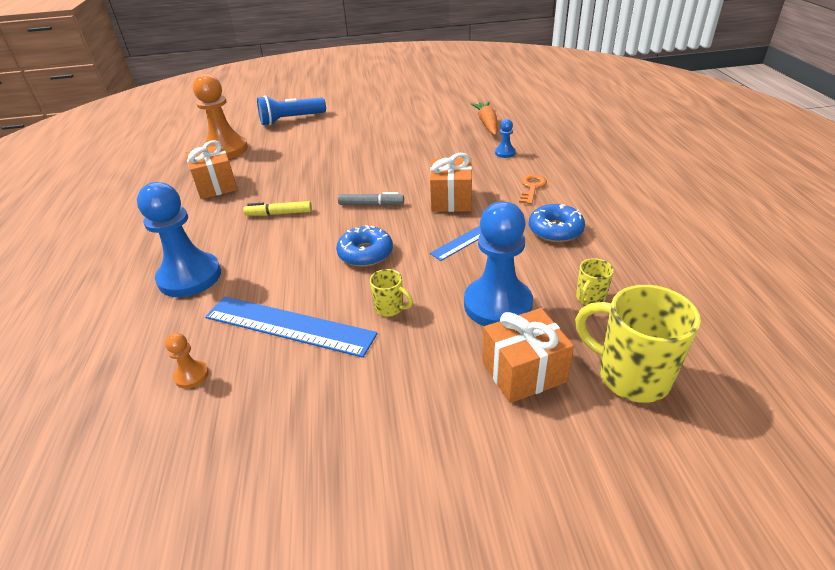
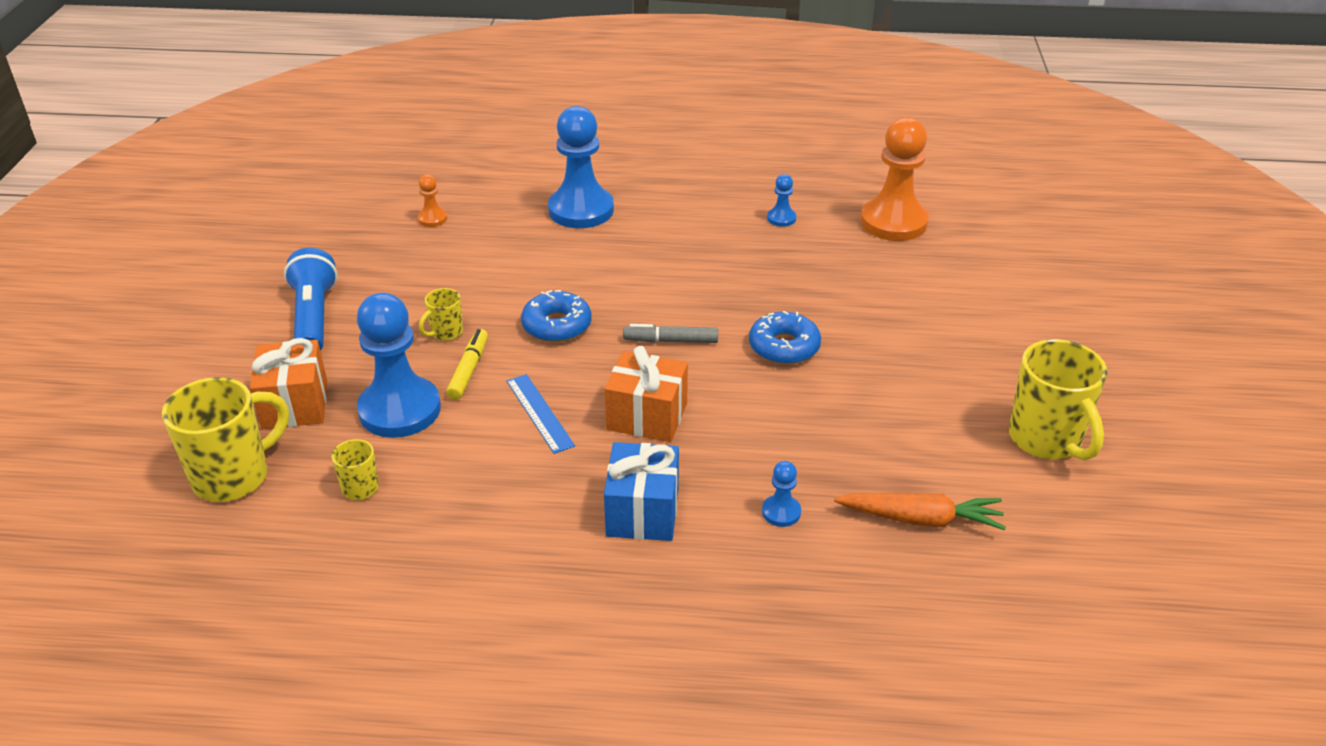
camera: 100 degrees right, 0 degrees up
orange gift [185,140,238,199] -> blue pawn [767,174,796,227]
blue ruler [205,296,378,358] -> none
yellow marker [243,201,312,216] -> yellow marker moved to [446,329,488,400]
blue flashlight [257,96,326,125] -> blue flashlight moved to [284,248,338,350]
grey marker [338,192,404,206] -> grey marker turned 75 degrees clockwise [623,324,718,343]
orange key [519,175,547,205] -> blue gift [604,442,679,541]
blue donut [529,204,585,242] -> blue donut moved to [749,311,821,365]
none -> yellow mug [1009,339,1107,460]

